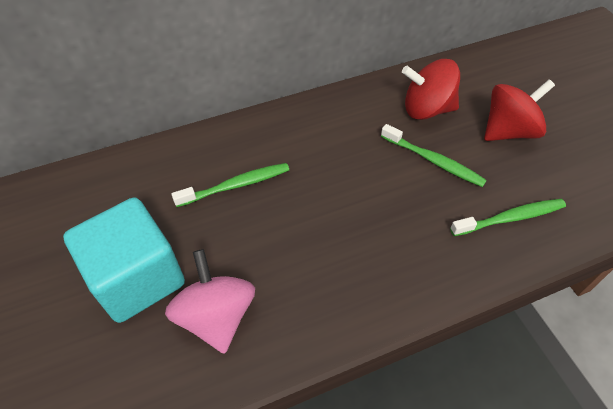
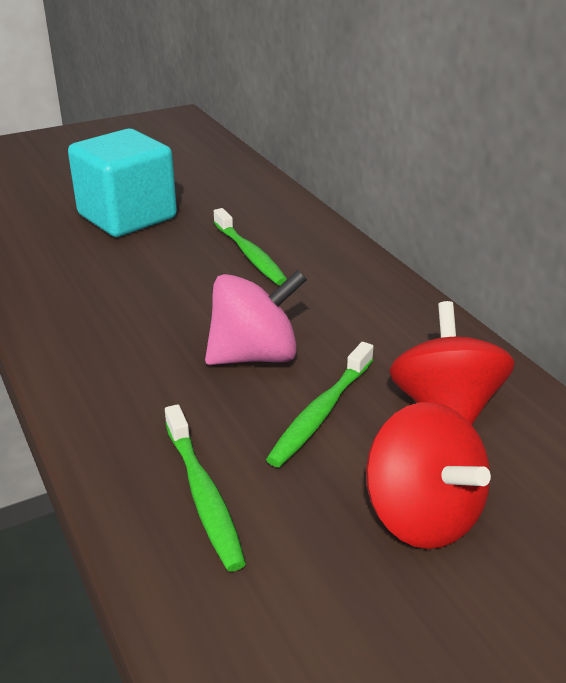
camera: 85 degrees right, 20 degrees down
pink spinning top [165,249,255,354] -> pink spinning top moved to [205,270,307,365]

